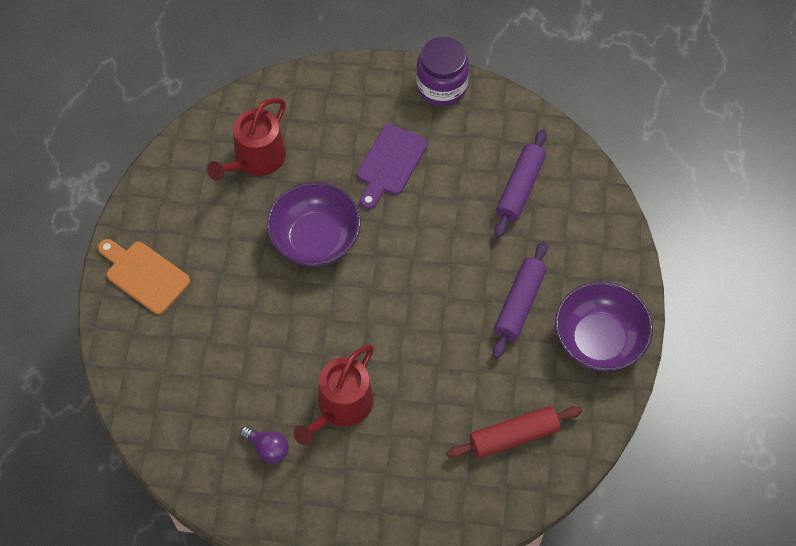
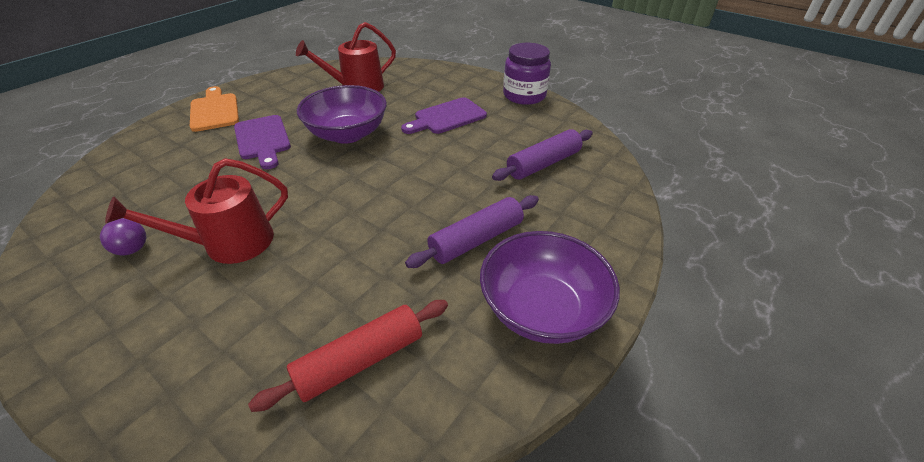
camera: 30 degrees right, 20 degrees down
red rolling pin [446,406,582,458] -> red rolling pin turned 45 degrees counterclockwise [248,300,448,412]
none -> purple cutting board [234,115,291,169]

